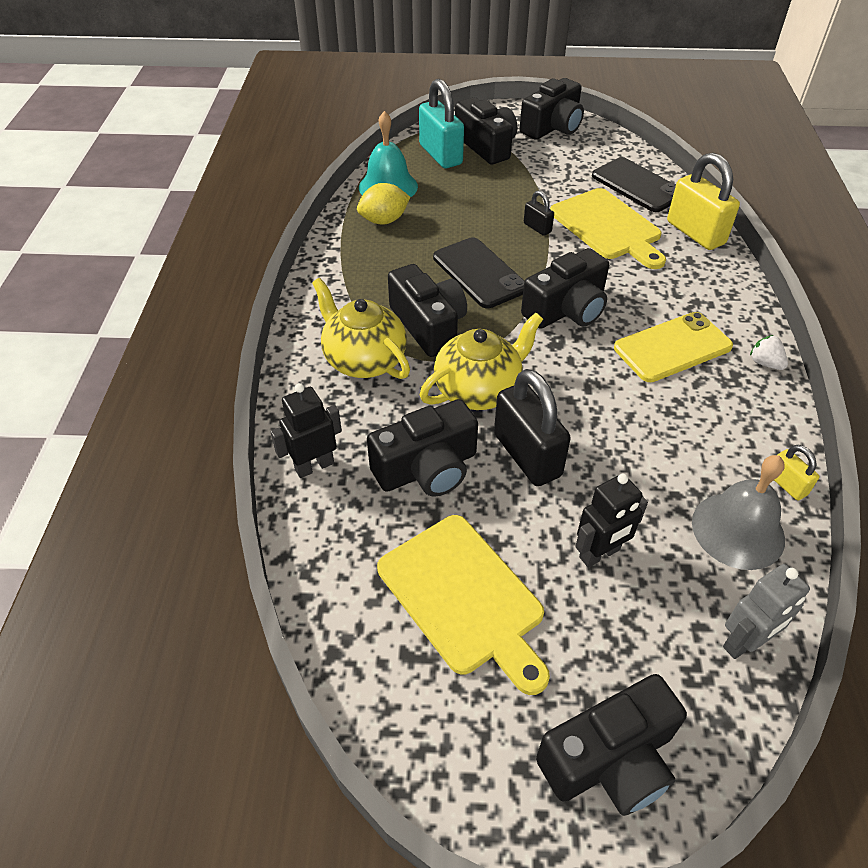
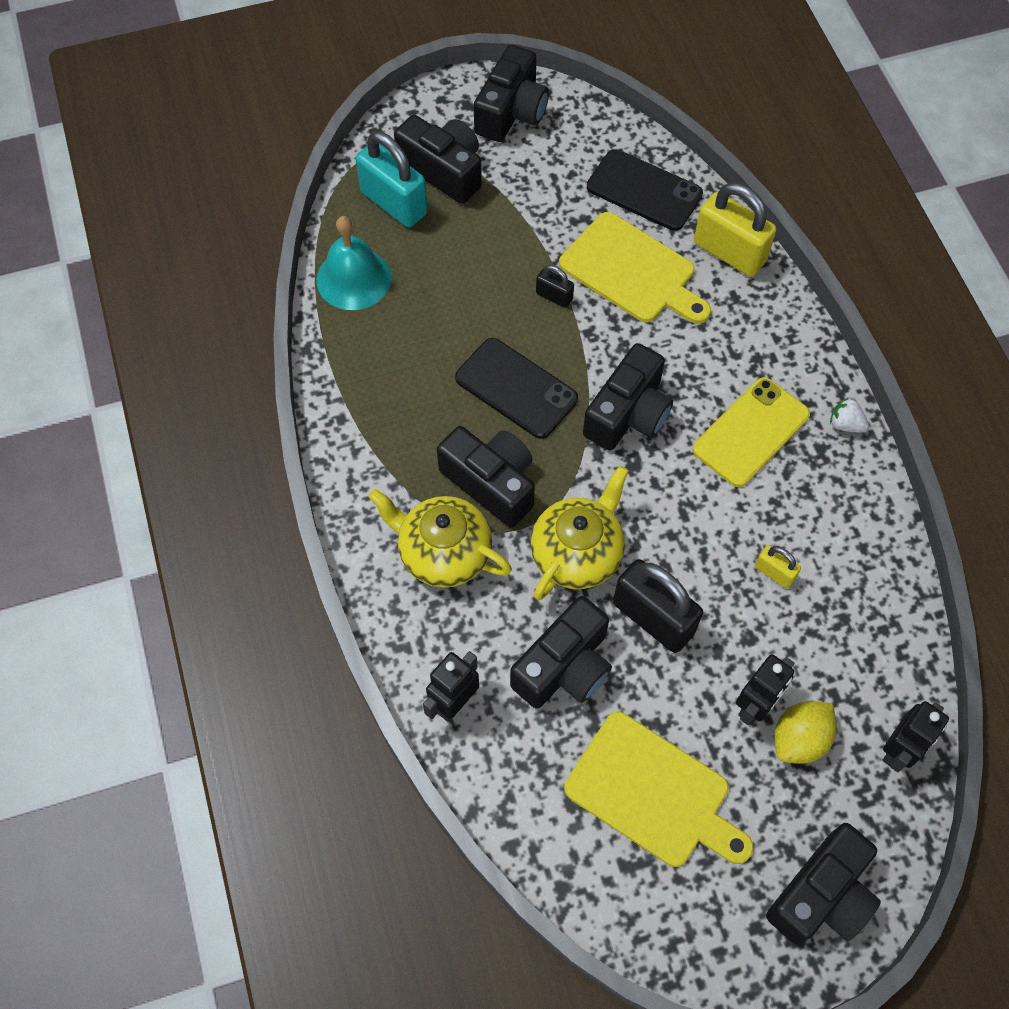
camera: 20 degrees left, 15 degrees up
yellow lemon [357,183,410,225] -> yellow lemon moved to [774,701,837,764]
grey bell [692,455,785,570] -> none
grey robot [723,564,810,659] -> black robot [882,701,949,772]
yellow padlock [774,445,820,501] -> yellow padlock moved to [755,545,801,589]

